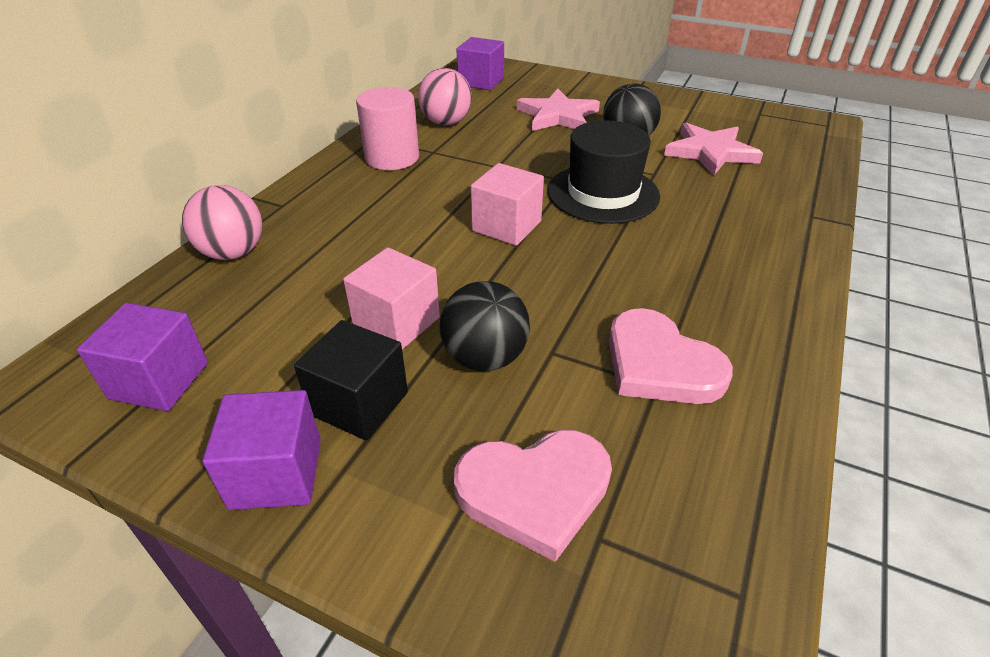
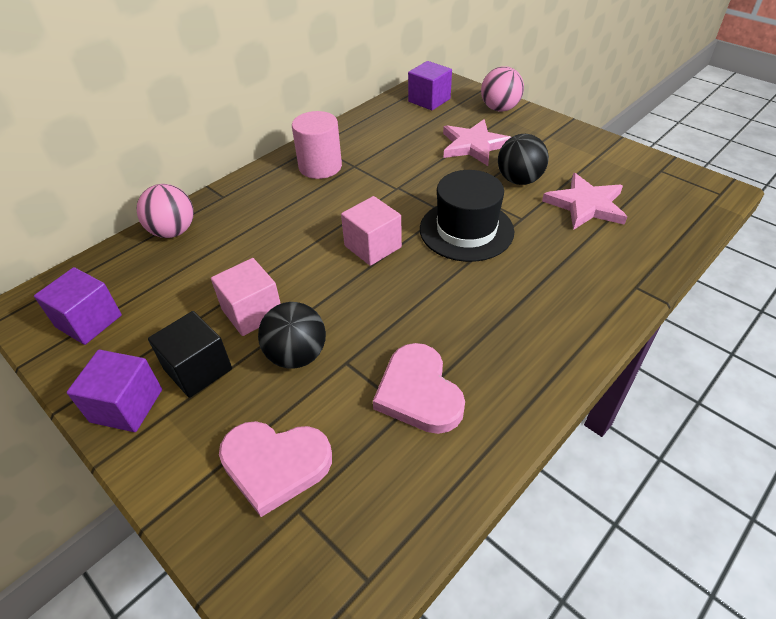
camera: 20 degrees right, 5 degrees up
pink ball [418,68,472,125] -> pink ball moved to [481,66,524,112]

